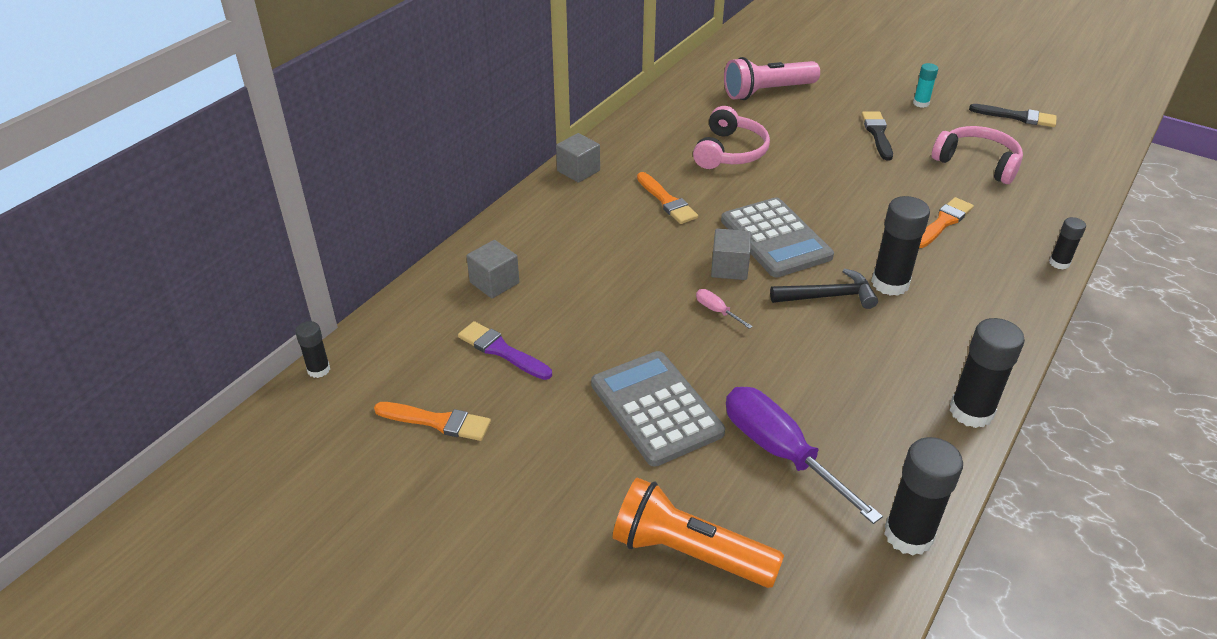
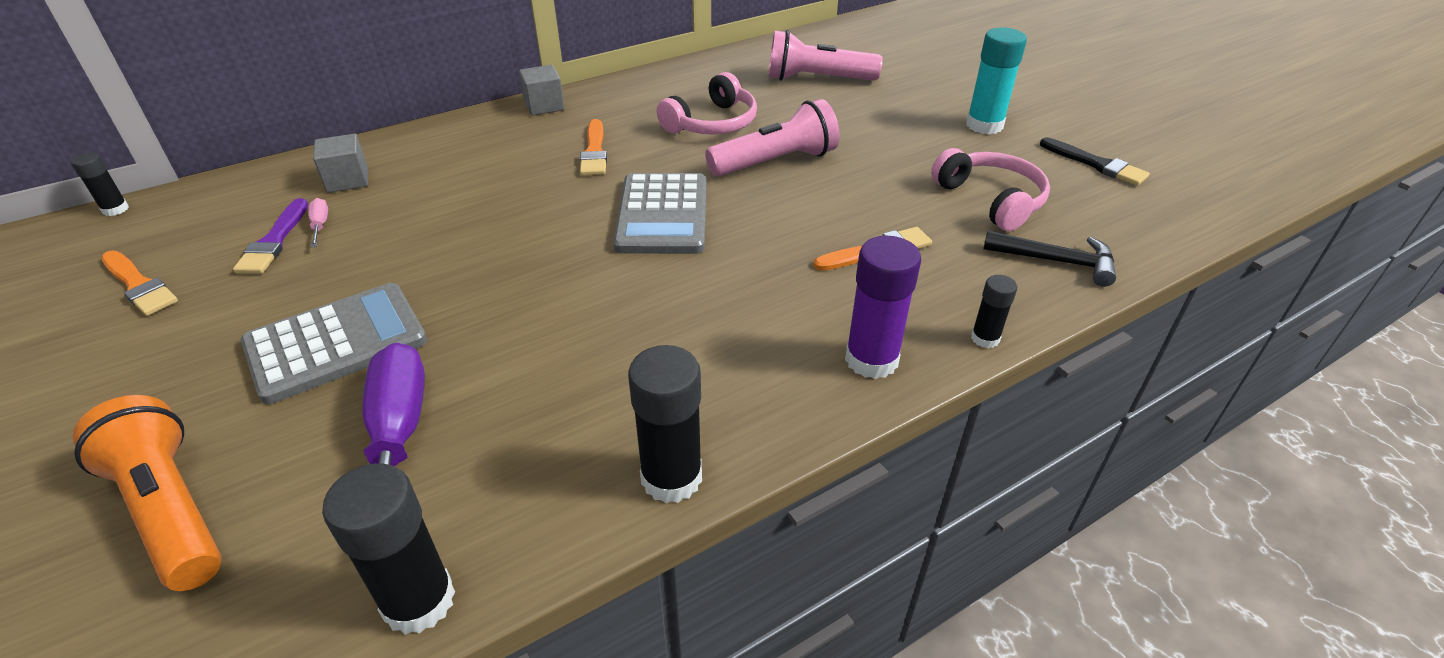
camera: 25 degrees right, 0 degrees up
purple brush [458,321,552,380] -> purple brush turned 150 degrees counterclockwise [233,198,308,274]
grey calculator [591,351,725,467] -> grey calculator turned 60 degrees clockwise [241,283,427,404]
pink screwdriver [696,289,753,329] -> pink screwdriver moved to [308,198,328,248]
grey cube [711,228,751,280] -> none
black hammer [770,268,878,309] -> black hammer moved to [983,231,1116,287]
black brush [861,112,893,160] -> none
black glue stick [871,196,930,296] -> none
turquoise glue stick [913,63,938,108] -> turquoise glue stick [966,28,1027,134], size x1.83
none -> pink flashlight [705,99,840,177]
none -> purple glue stick [845,236,921,379]

